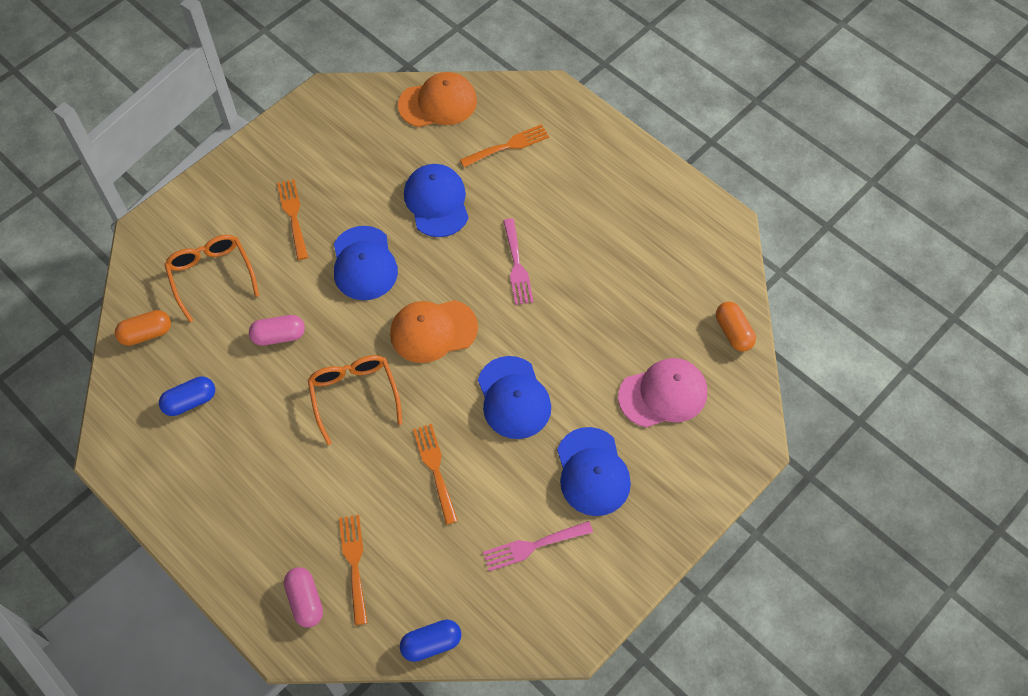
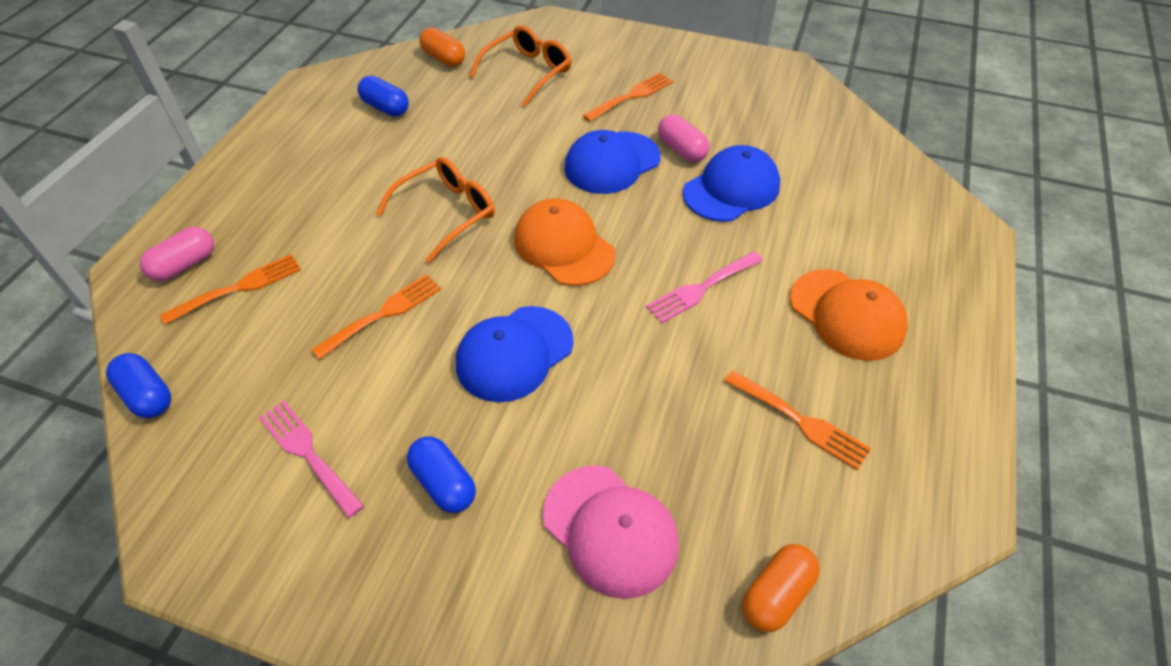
camera: 65 degrees right, 10 degrees down
pink capsule [249,315,305,346] -> pink capsule moved to [658,114,710,162]
orange cap [398,72,477,127] -> orange cap moved to [790,270,908,361]
orange fork [460,124,549,167] -> orange fork moved to [724,370,871,470]
blue cap [557,427,631,516] -> blue capsule [407,436,476,513]

